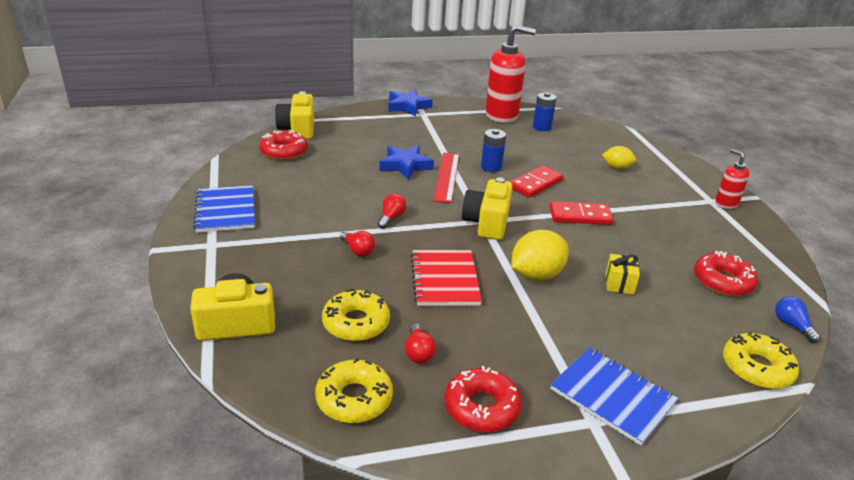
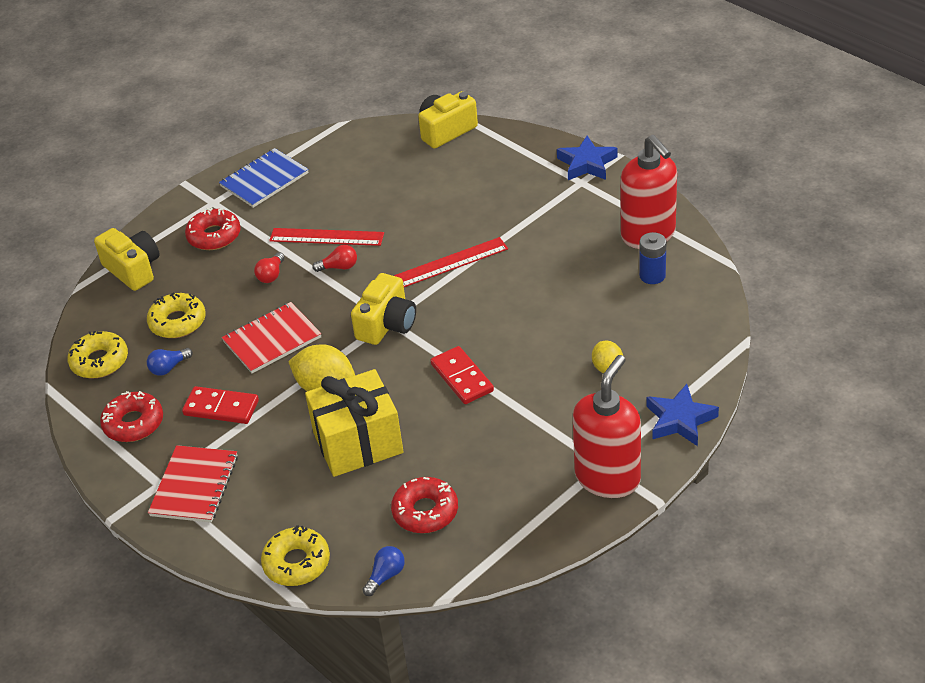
camera: 65 degrees right, 10 degrees up
red donut [259,130,307,160] -> red donut moved to [185,208,241,250]
blue star [379,145,434,180] -> blue star moved to [646,384,719,446]
red light bulb [405,324,436,363] -> blue light bulb [147,348,193,376]
yellow camera [462,177,513,240] -> yellow camera turned 135 degrees clockwise [351,273,416,345]
blue battery [481,129,506,172] -> none
red domino [510,165,563,197] -> red domino moved to [182,386,259,424]
blue notebook [551,348,678,446] -> red notebook [148,445,238,523]
yellow gift [606,254,640,295] -> yellow gift [305,369,404,477], size x2.32
red soap dispenser [715,149,750,209] -> red soap dispenser [573,355,641,498], size x1.95
none -> red ruler [269,228,384,246]

